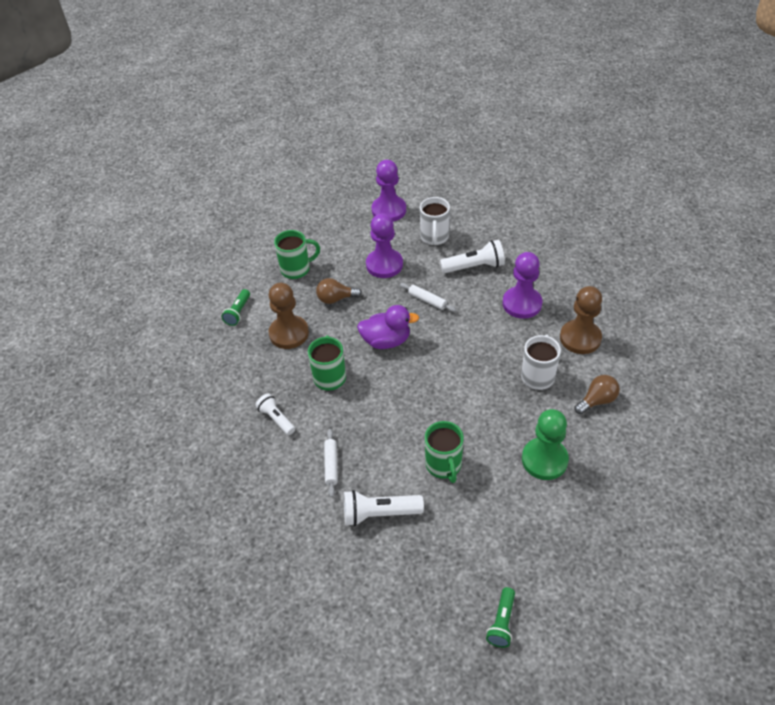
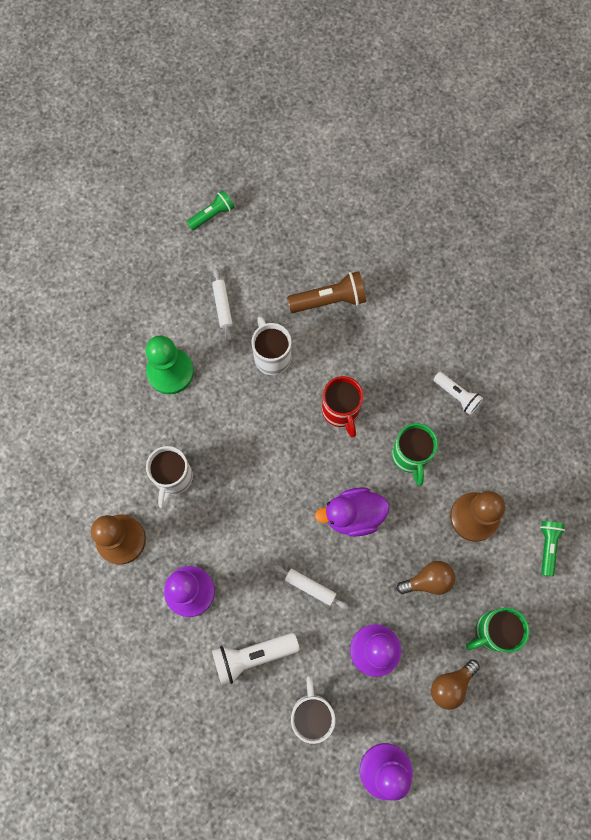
camera: 170 degrees right, 25 degrees up
white rolling pin [324,429,338,497] -> white rolling pin moved to [212,268,233,341]
white flashlight [344,490,424,526] -> brown flashlight [287,271,366,313]
green mug [425,421,464,483] -> white mug [252,316,291,375]
green flashlight [486,587,515,648] -> green flashlight turned 45 degrees clockwise [187,190,234,230]
brown light bulb [574,375,620,415] -> brown light bulb moved to [431,659,480,710]
none -> red mug [322,376,363,437]

